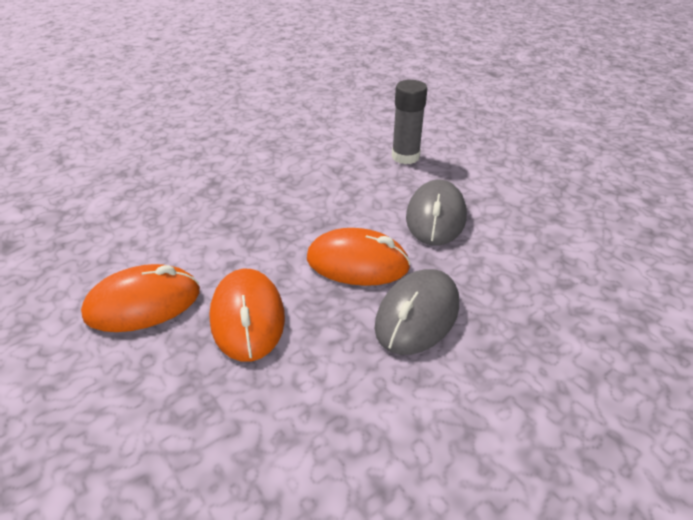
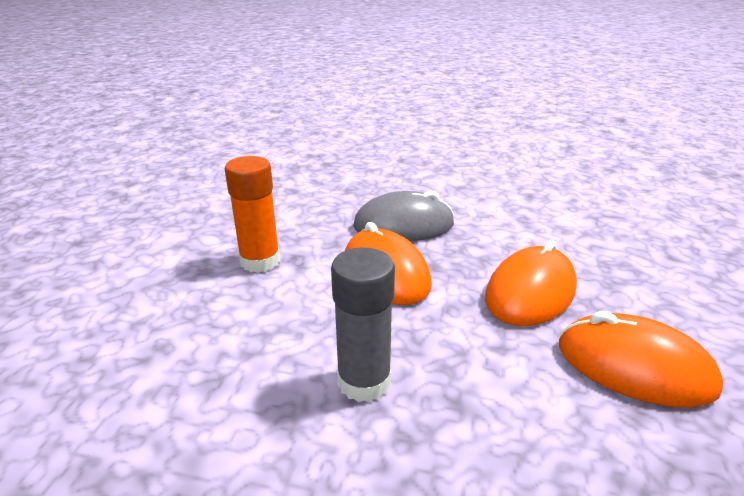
camera: 130 degrees left, 10 degrees down
grey glue stick [392,80,427,164] -> grey glue stick moved to [331,247,395,402]
grey mouse [406,180,467,246] -> orange glue stick [225,156,280,273]

